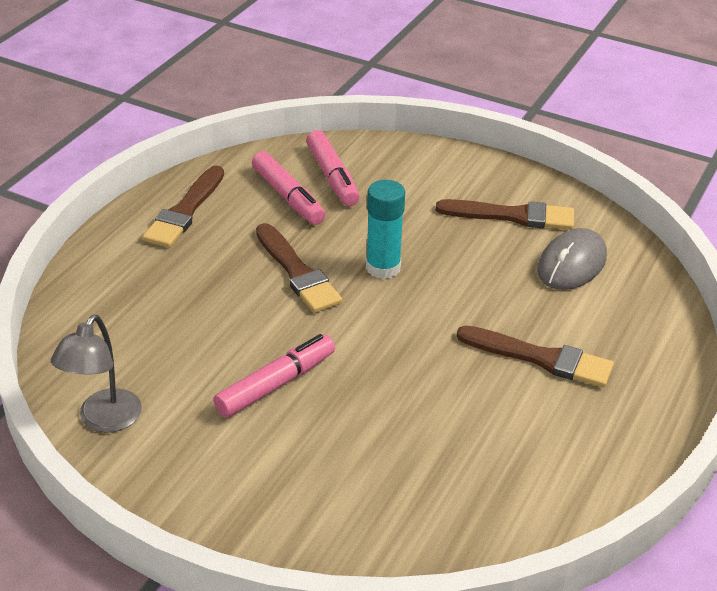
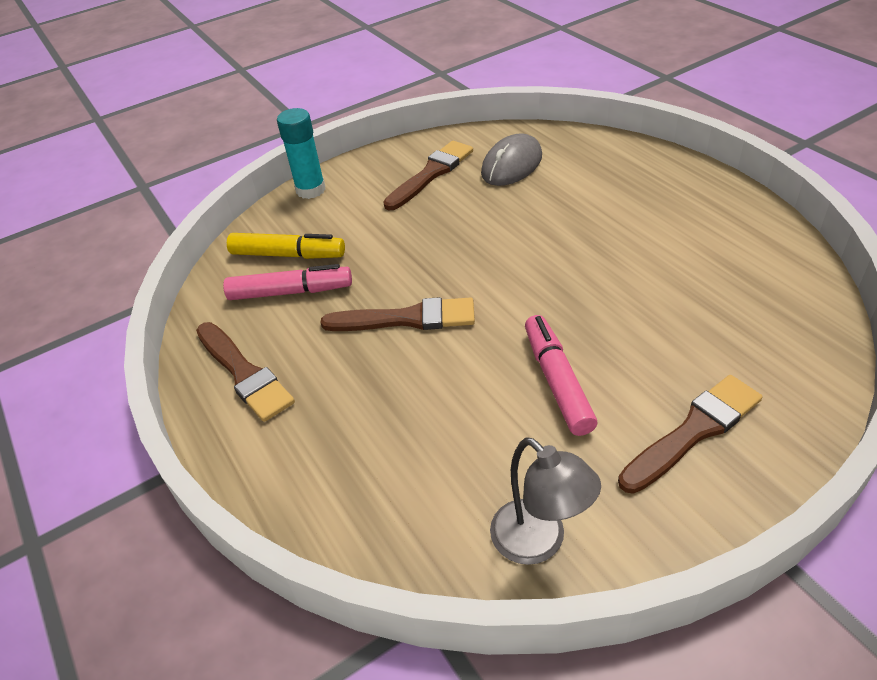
camera: 55 degrees left, 5 degrees up
pink marker [306,130,360,206] -> yellow marker [227,233,345,259]
turquoise glue stick [366,180,405,279] -> turquoise glue stick moved to [277,108,326,199]
brown brush [457,325,614,388] -> brown brush moved to [618,375,762,494]
grey mouse [537,228,607,290] -> grey mouse turned 60 degrees clockwise [481,133,542,186]

